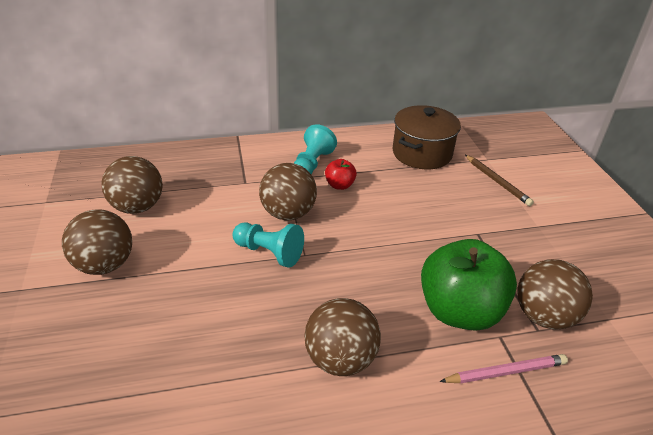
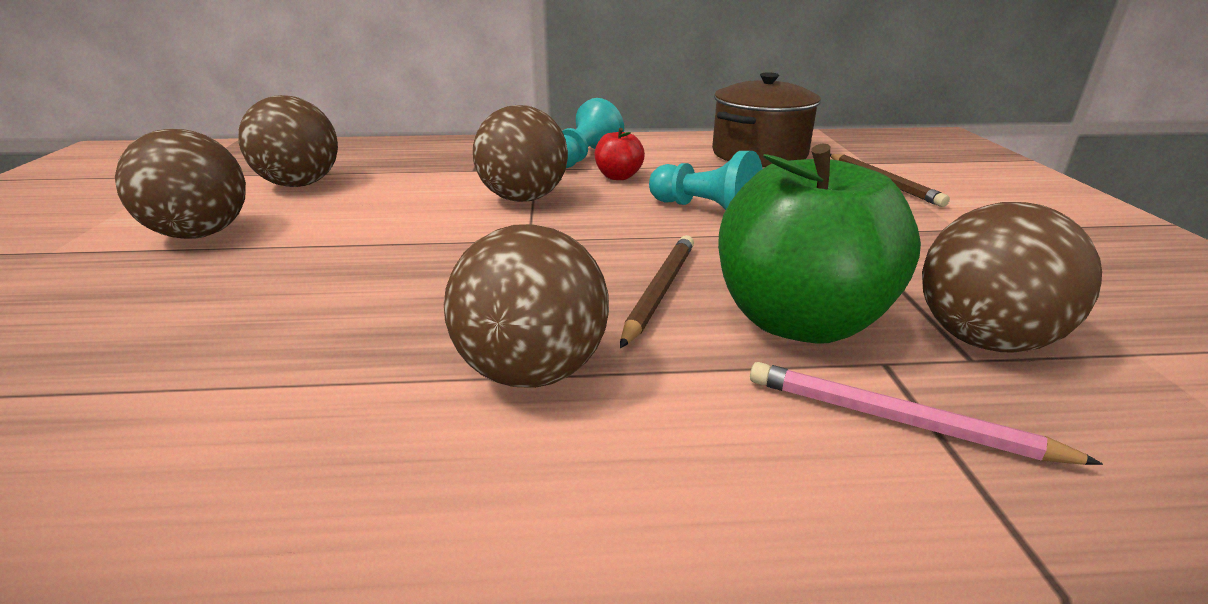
camera: 10 degrees right, 10 degrees down
turquoise pawn [233,222,304,268] -> turquoise pawn moved to [649,151,762,210]
pink pencil [439,354,568,384] -> pink pencil turned 150 degrees counterclockwise [750,362,1103,465]
none -> brown pencil [620,235,694,348]

